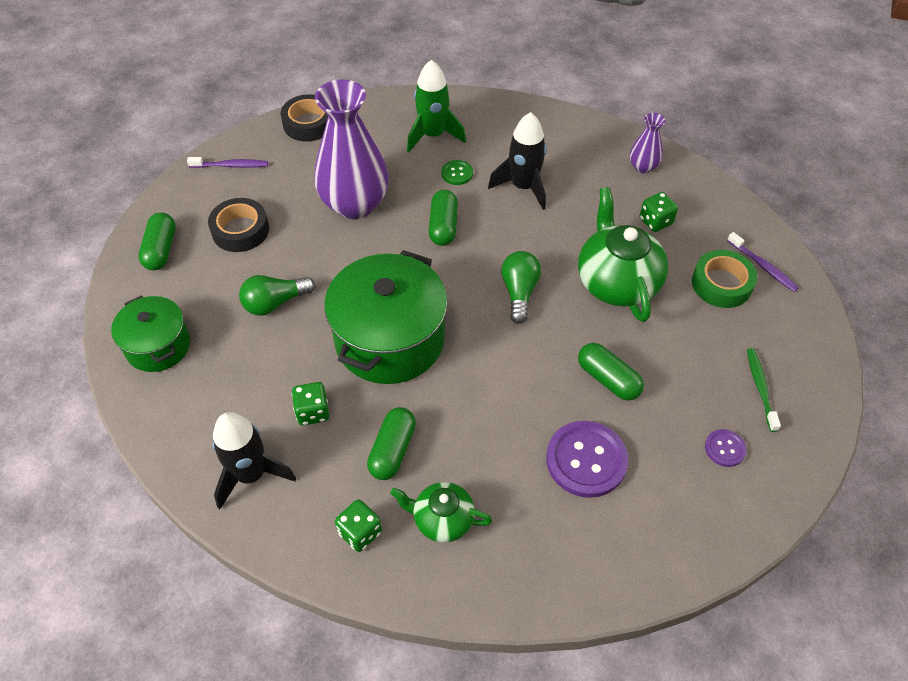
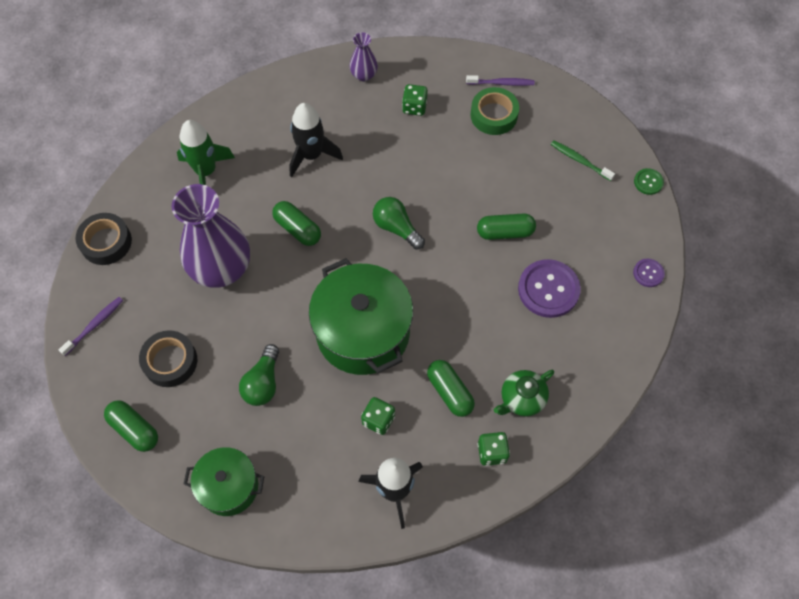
camera: 50 degrees left, 10 degrees up
green button [441,160,473,185] -> green button moved to [634,168,664,195]
green teapot [578,187,668,322] -> none
purple button [705,429,747,467] -> purple button moved to [633,259,665,287]

